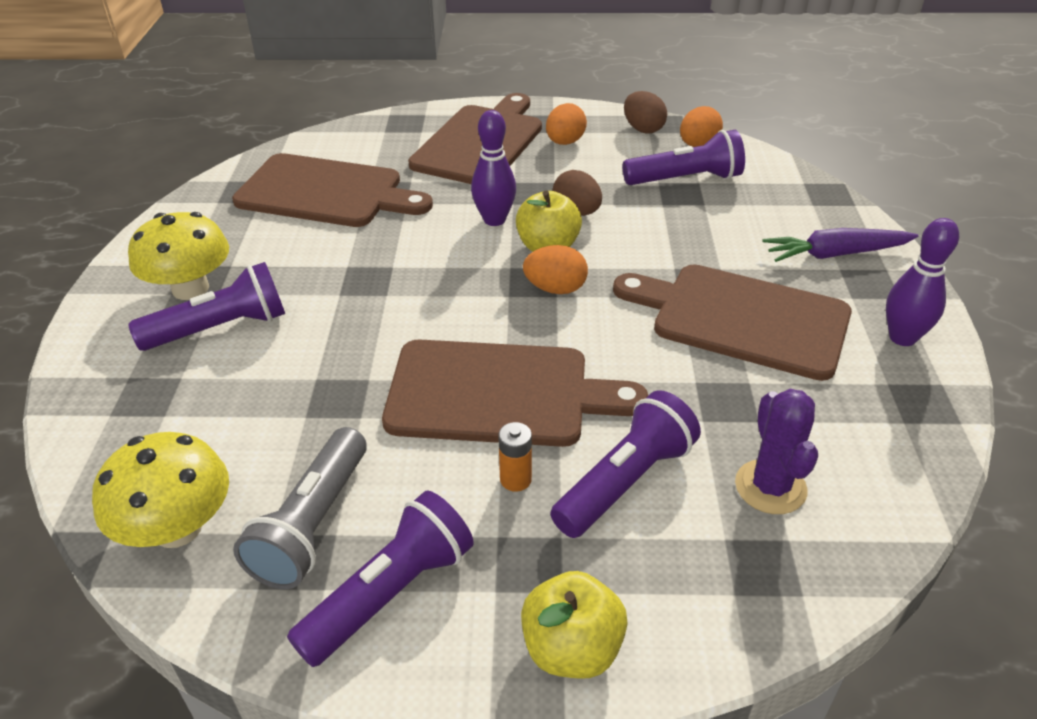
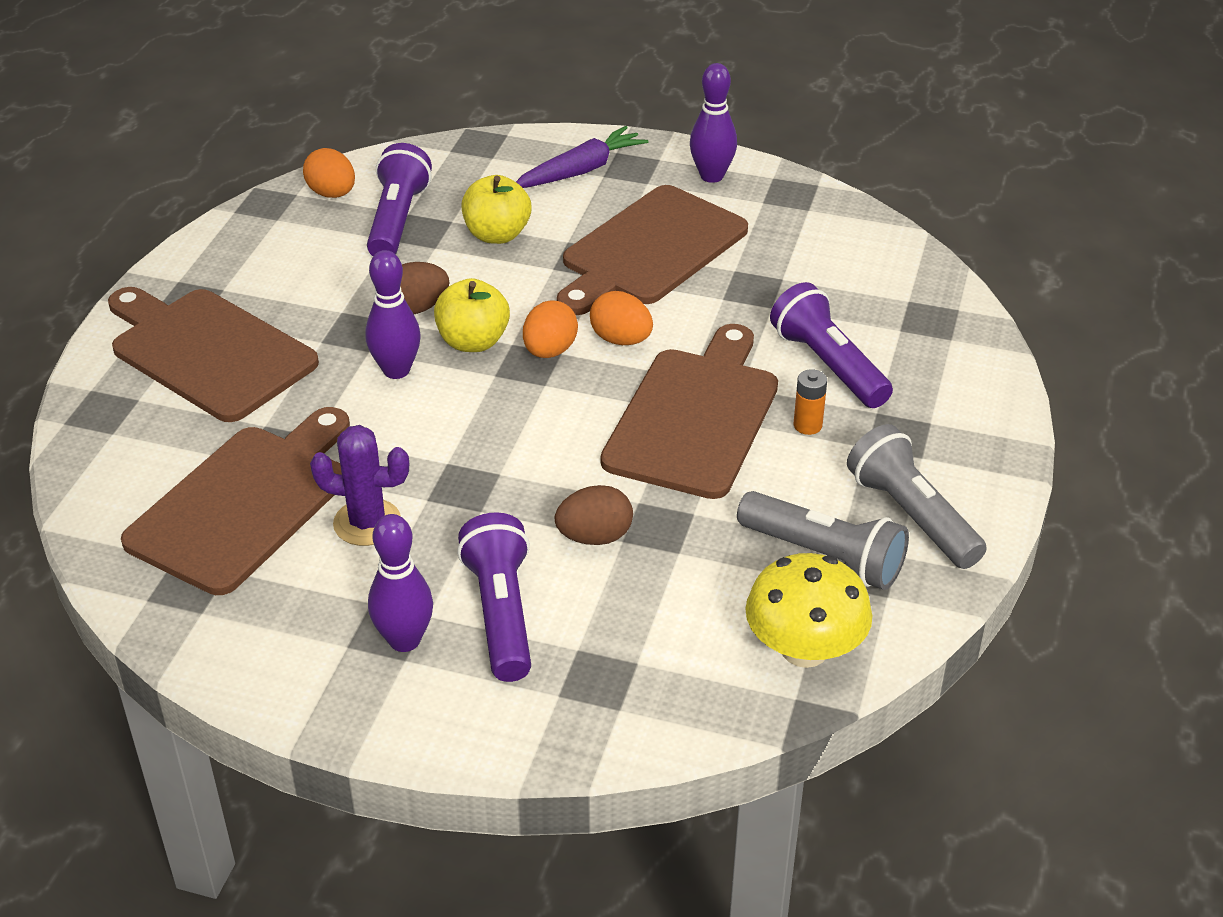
camera: 75 degrees left, 0 degrees up
yellow mushroom [128,212,229,300] -> purple bowling pin [368,514,433,652]
purple flashlight [287,491,474,667] -> grey flashlight [847,424,987,569]
yellow apple [521,571,628,679] -> yellow apple moved to [461,175,531,244]
orange egg [546,103,587,145] -> orange egg moved to [590,291,653,345]
brown egg [624,91,667,133] -> brown egg moved to [555,485,633,545]
purple cactus [735,389,818,514] -> purple cactus moved to [310,425,409,546]
purple carrot [762,228,918,262] -> purple carrot turned 135 degrees counterclockwise [516,126,649,188]

